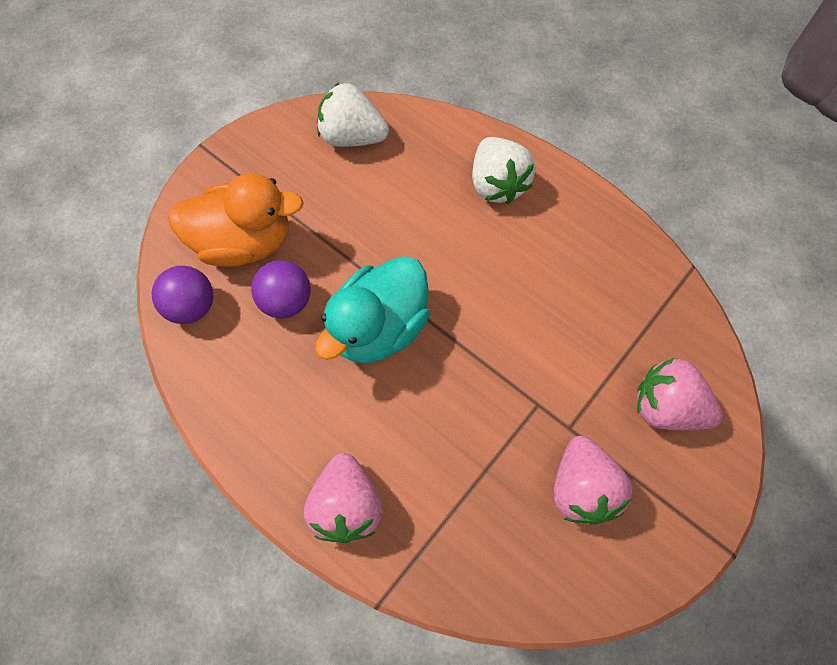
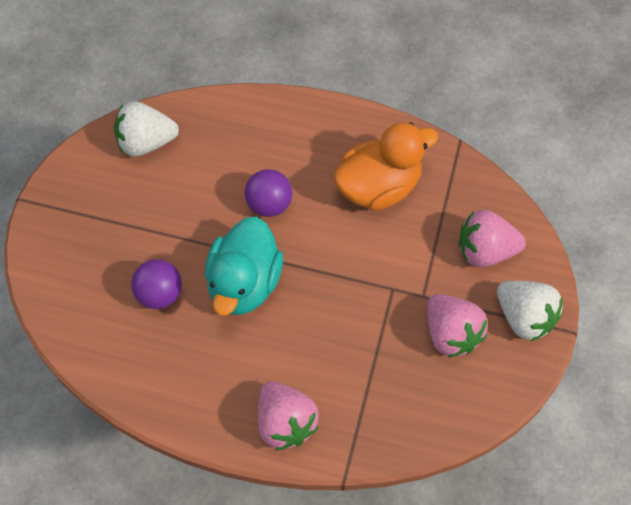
camera: 25 degrees left, 5 degrees down
purple ball [152,266,214,324] -> purple ball moved to [245,169,292,217]
orange duck [168,173,304,267] -> orange duck moved to [333,122,438,211]
white strawberry [472,137,536,204] -> white strawberry moved to [497,281,563,342]

